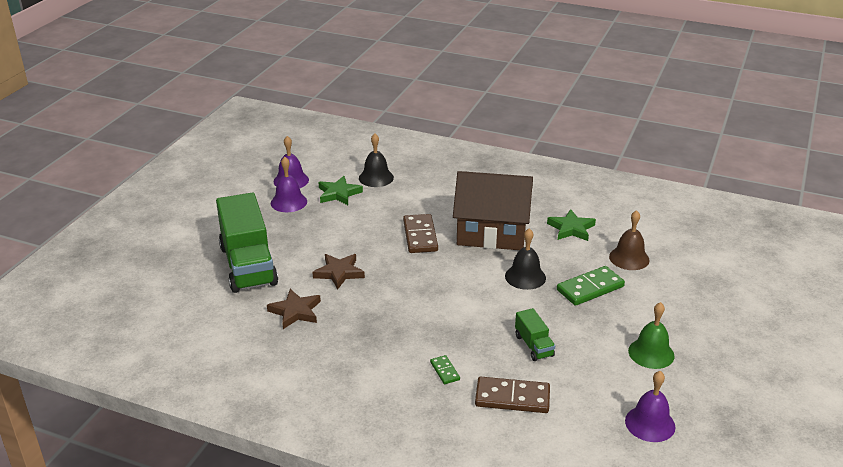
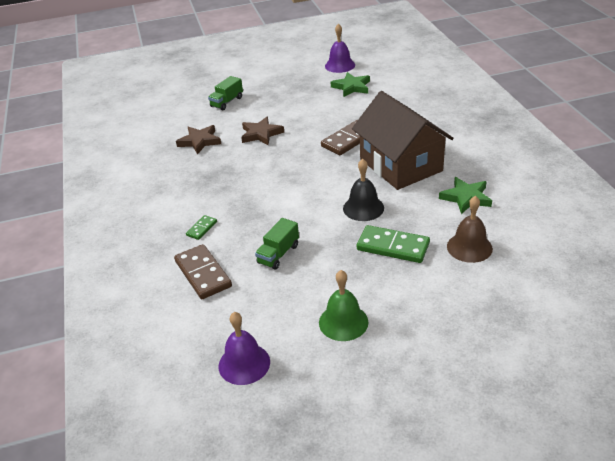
camera: 55 degrees right, 5 degrees up
green truck [216,193,278,293] -> green truck [208,76,243,110], size x0.45
purple bell [271,157,307,212] -> none
black bell [359,133,394,187] -> none

